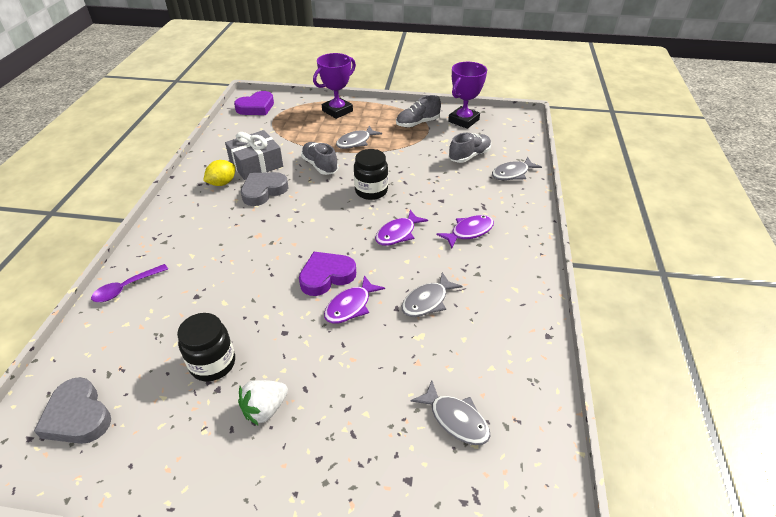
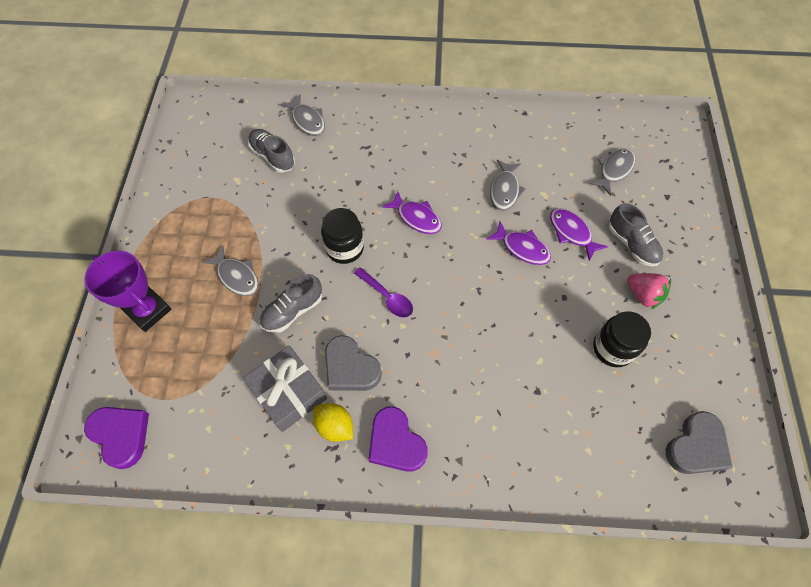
camera: 95 degrees left, 20 degrees up
purple spoon [91,264,168,302] -> purple spoon moved to [354,267,413,318]
white strawberry [238,380,288,426] -> pink strawberry [627,273,671,309]
purple heart [299,252,356,296] -> purple heart moved to [369,406,428,472]
grey shoe [396,95,441,127] -> grey shoe moved to [609,203,663,267]
grey fish [402,272,463,317] -> grey fish turned 60 degrees clockwise [490,160,526,210]
purple fish [436,215,494,249] -> purple fish moved to [550,208,608,261]
purple trophy [448,62,487,129] -> none

